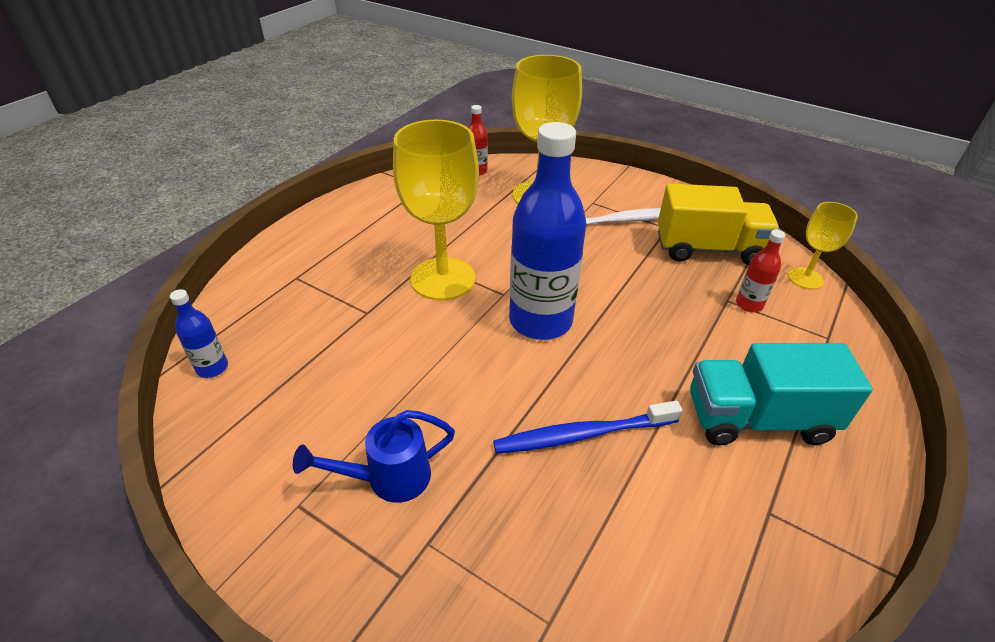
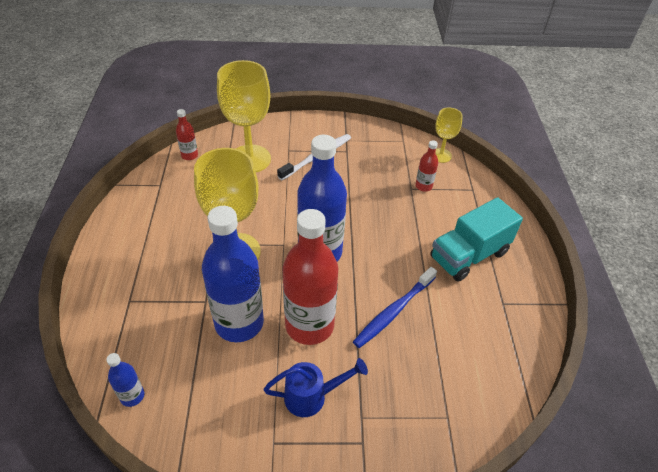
camera: 35 degrees left, 5 degrees up
blue watering can [293,410,455,503] -> blue watering can turned 135 degrees counterclockwise [264,358,368,417]
yellow truck [658,184,780,265] -> none
none -> blue bottle [202,206,264,342]
none -> red bottle [282,209,338,345]

